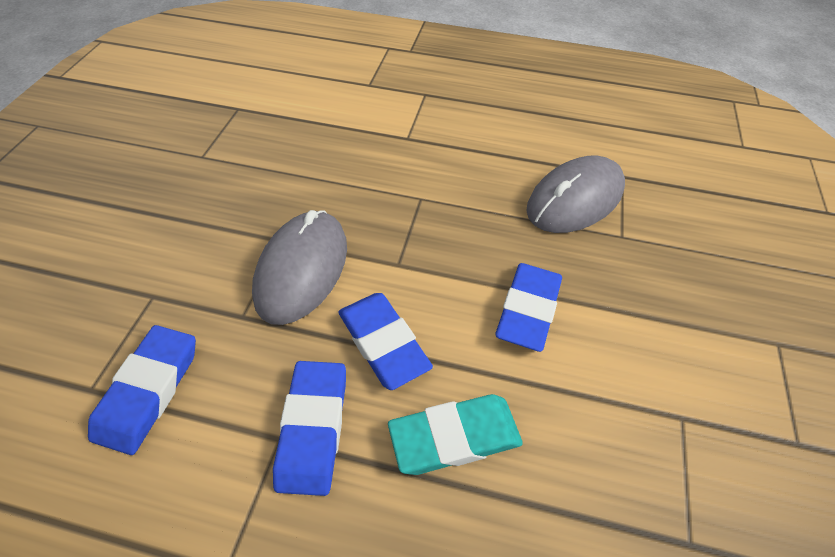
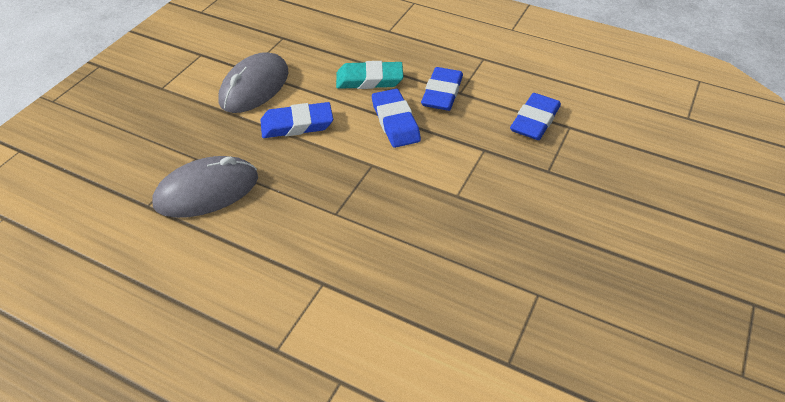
camera: 165 degrees left, 5 degrees down
grey mouse [252,210,347,325] -> grey mouse moved to [218,52,288,113]
blue eraser [495,263,562,352] -> blue eraser turned 45 degrees clockwise [260,102,333,138]

